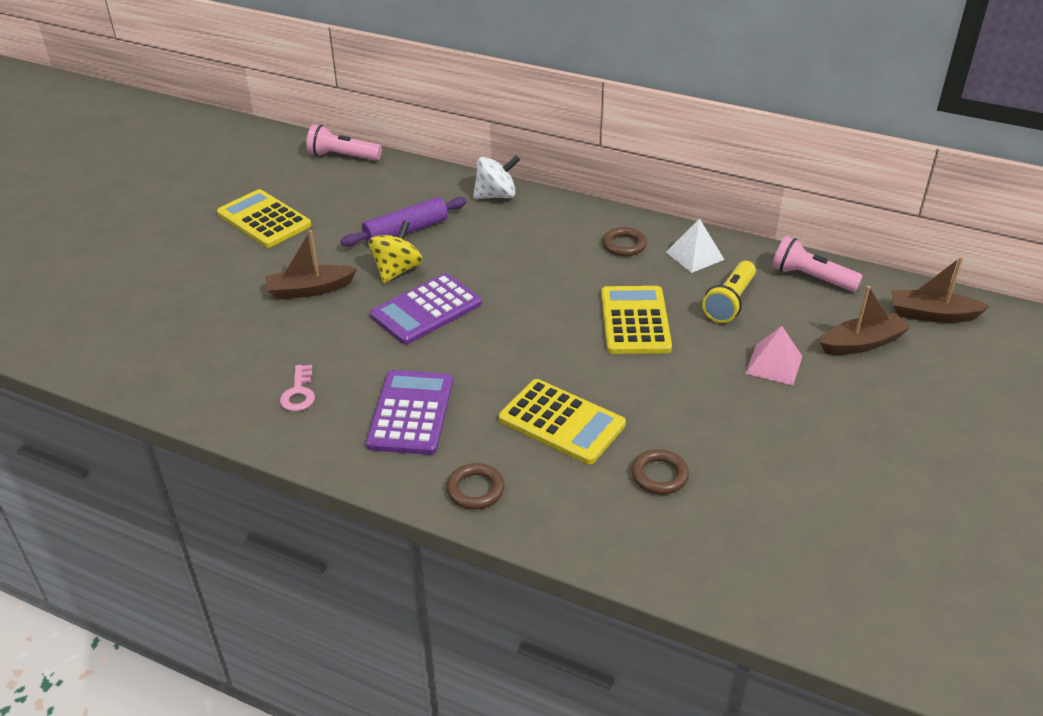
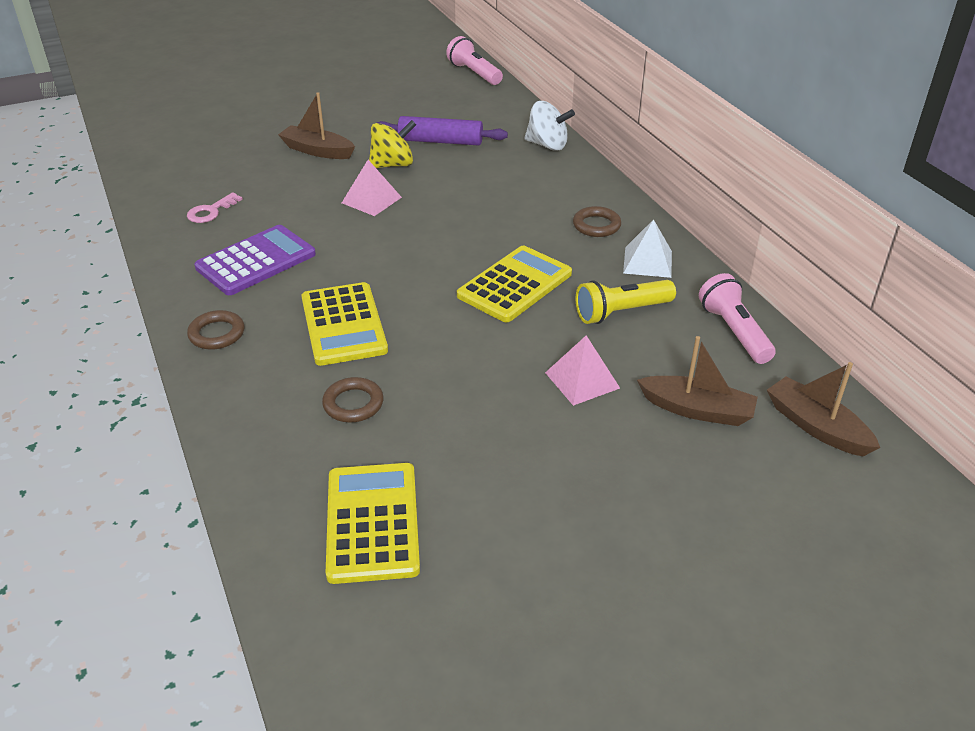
camera: 40 degrees right, 0 degrees up
yellow calculator [217,189,311,248] -> yellow calculator moved to [326,463,420,584]
purple calculator [370,273,482,345] -> pink pyramid [342,160,402,216]

